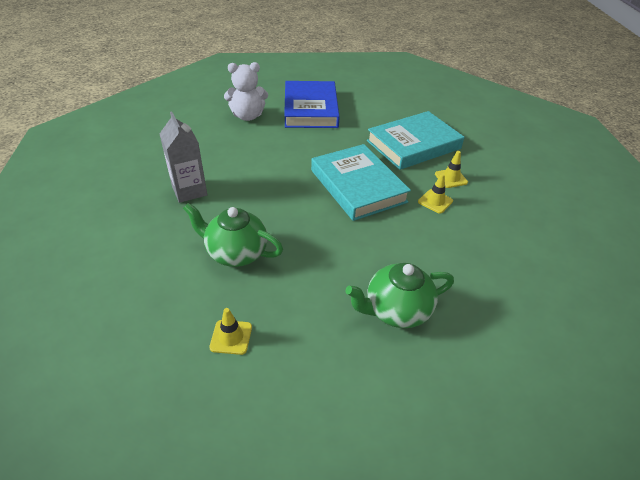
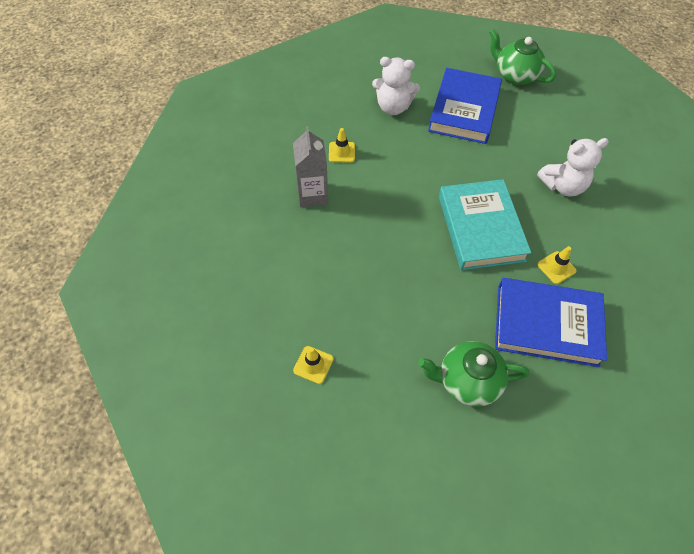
camera: 20 degrees right, 15 degrees up
green teapot [183,203,283,267] -> green teapot moved to [489,29,556,85]
turquoise book [367,111,464,170] -> white teddy bear [537,138,609,196]
yellow traffic cone [435,151,468,188] -> yellow traffic cone moved to [329,128,355,162]
none -> blue book [495,278,607,367]

